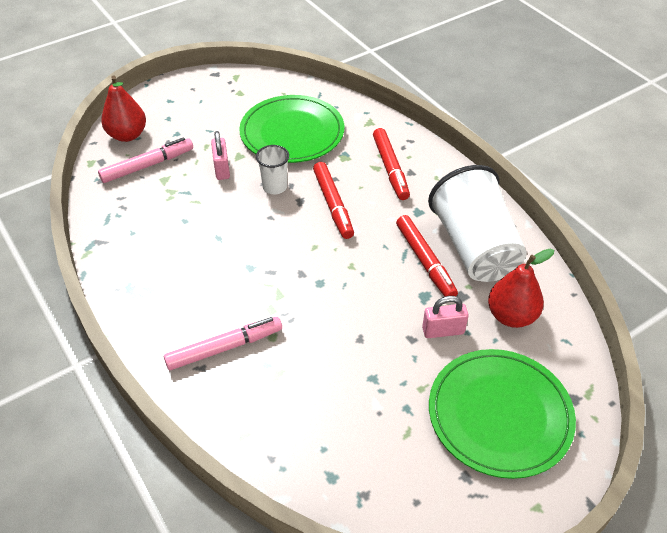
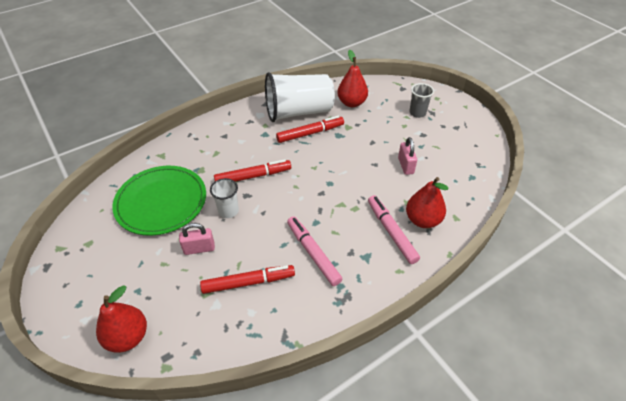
camera: 90 degrees left, 0 degrees up
pink marker [98,137,193,183] -> pink marker moved to [287,216,342,286]
red marker [373,128,410,200] -> red marker moved to [200,265,295,294]
pink padlock [422,296,469,338] -> pink padlock moved to [398,137,417,175]
green plate [429,349,576,479] -> grey cup [409,83,434,118]
none -> red pear [406,177,449,228]

